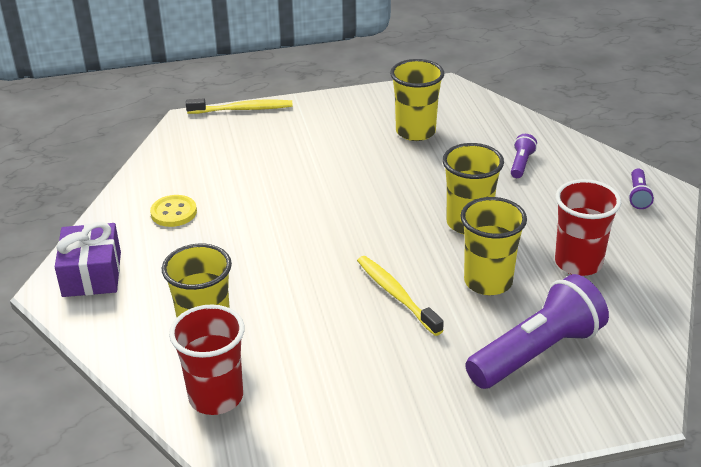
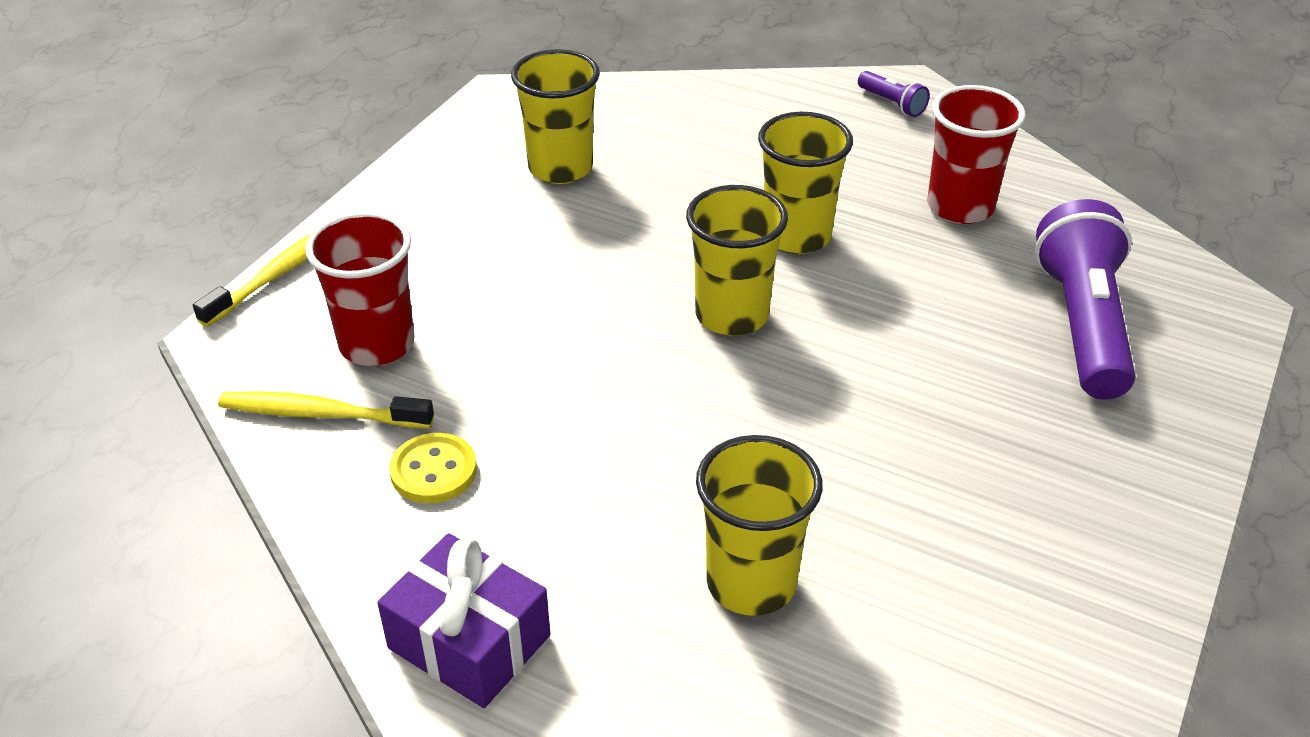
camera: 50 degrees left, 5 degrees up
red cup [169,304,245,415] -> red cup moved to [305,212,415,366]
yellow toothbrush [357,256,444,336] -> yellow toothbrush moved to [218,391,434,428]
yellow cup [460,197,527,295] -> yellow cup moved to [686,185,788,336]
purple flashlight [511,134,537,178] -> none

